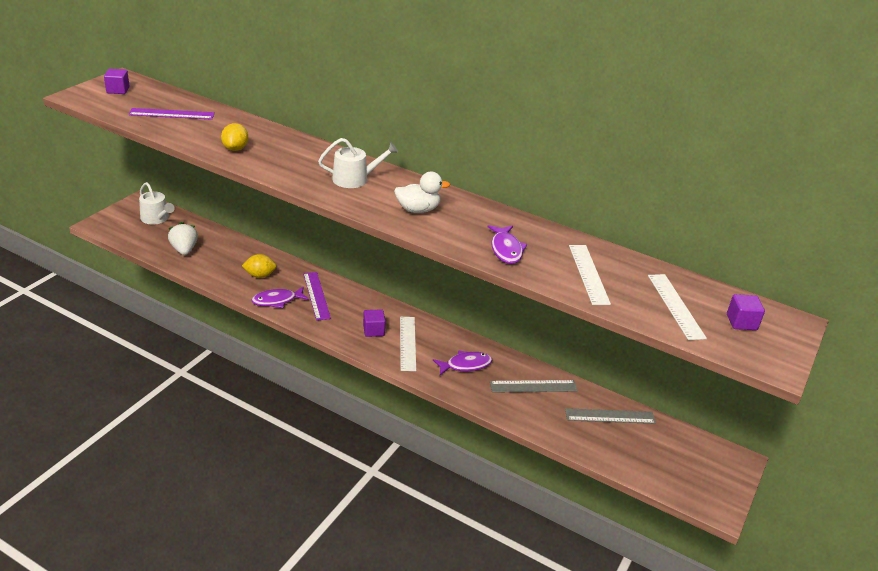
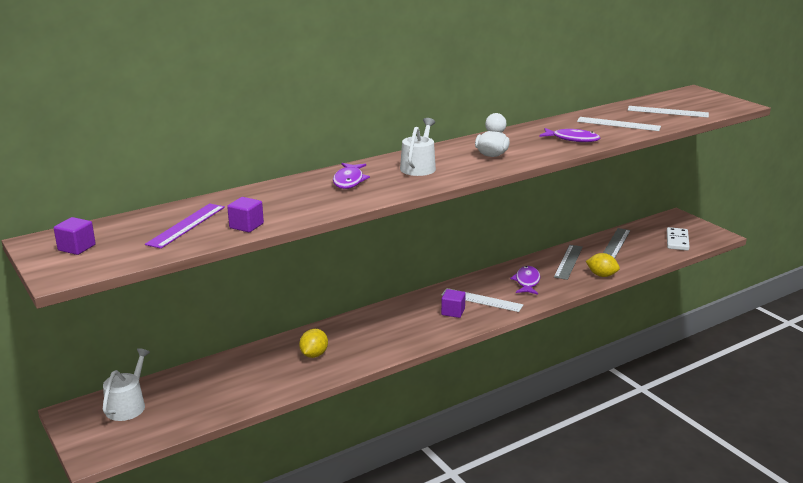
camera: 60 degrees left, 10 degrees down
white watering can [139,182,175,225] -> white watering can turned 60 degrees counterclockwise [103,348,150,421]
white strawberry [168,222,198,255] -> none
yellow lemon [221,123,248,151] -> yellow lemon moved to [586,253,620,277]
purple fish [251,286,309,308] -> purple fish moved to [333,163,370,189]
purple ruler [303,272,331,321] -> none
purple cube [727,294,765,330] -> purple cube moved to [227,197,264,232]
none -> white domino [667,227,690,251]

